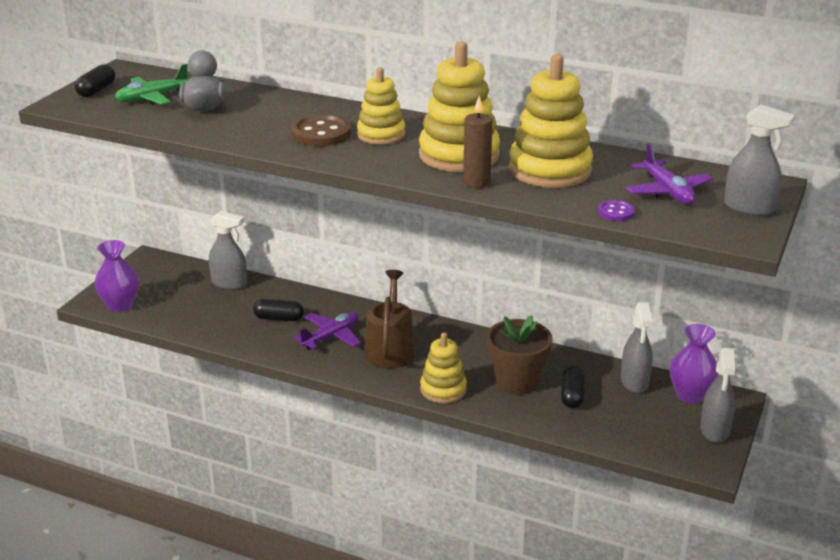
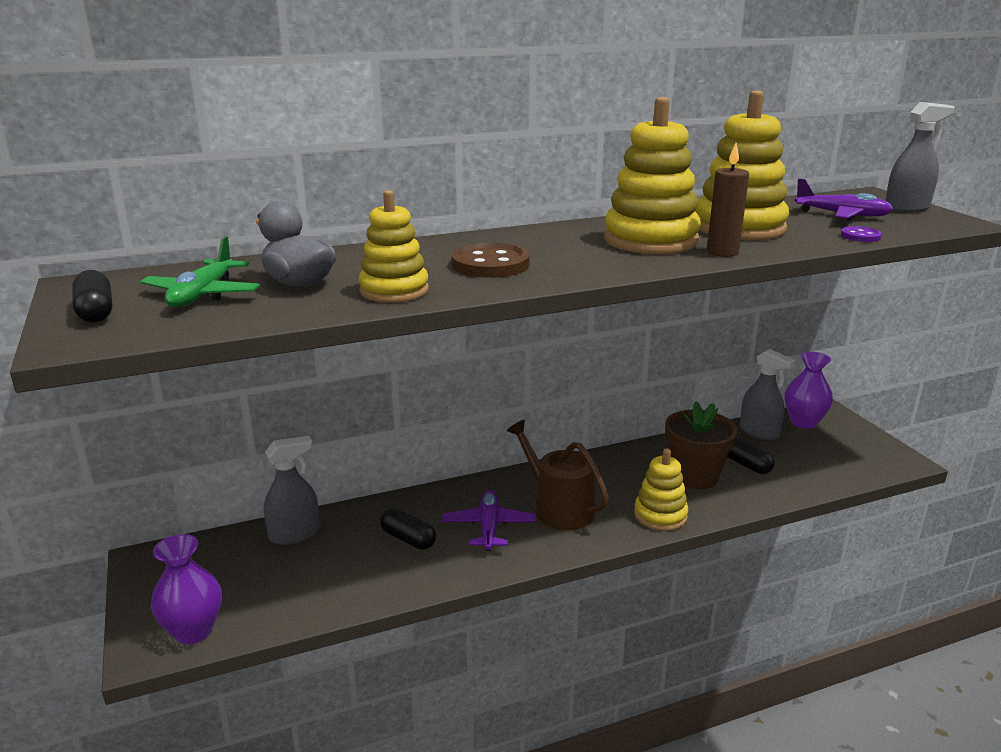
camera: 45 degrees left, 5 degrees down
black capsule [253,299,304,321] -> black capsule turned 75 degrees clockwise [380,508,436,550]
yellow stacking toy [357,68,405,145] -> yellow stacking toy moved to [359,190,429,303]
grey spray bottle [700,348,735,443] -> none

